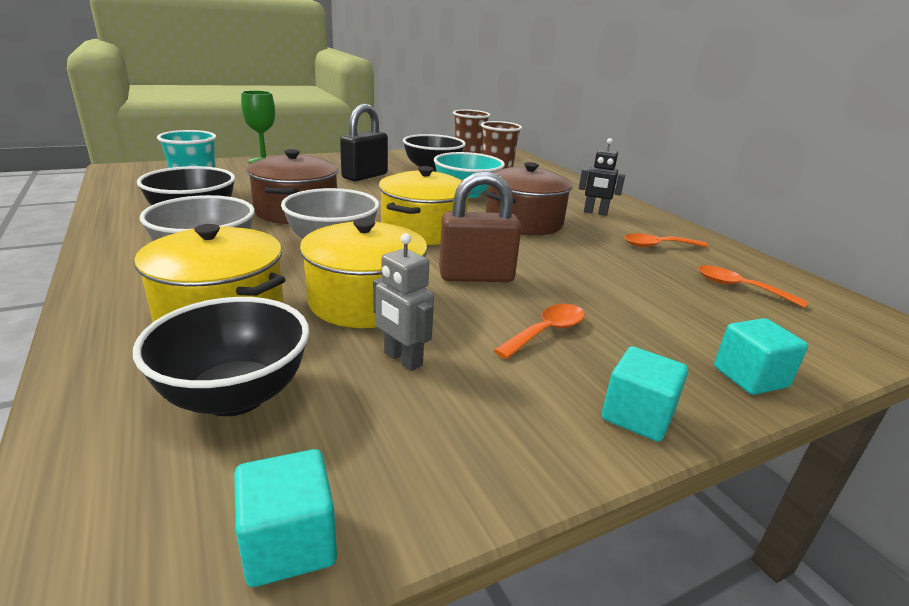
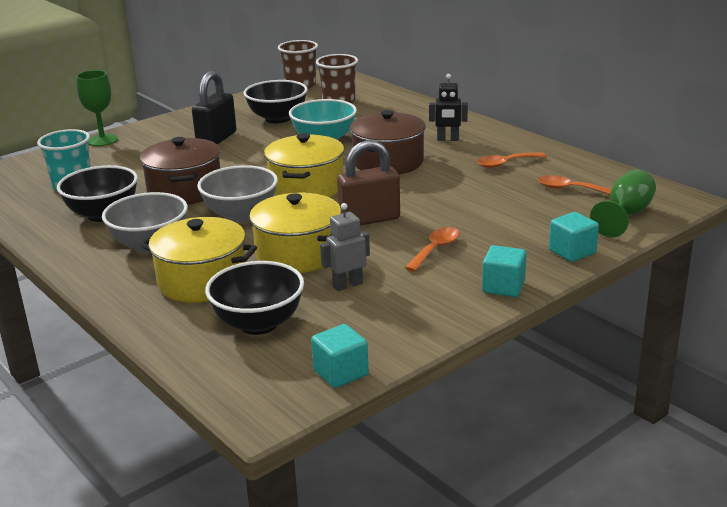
camera: 10 degrees left, 0 degrees up
grey robot [373,233,434,371] -> grey robot turned 120 degrees clockwise [320,203,370,291]
none -> green goblet [590,170,656,237]

